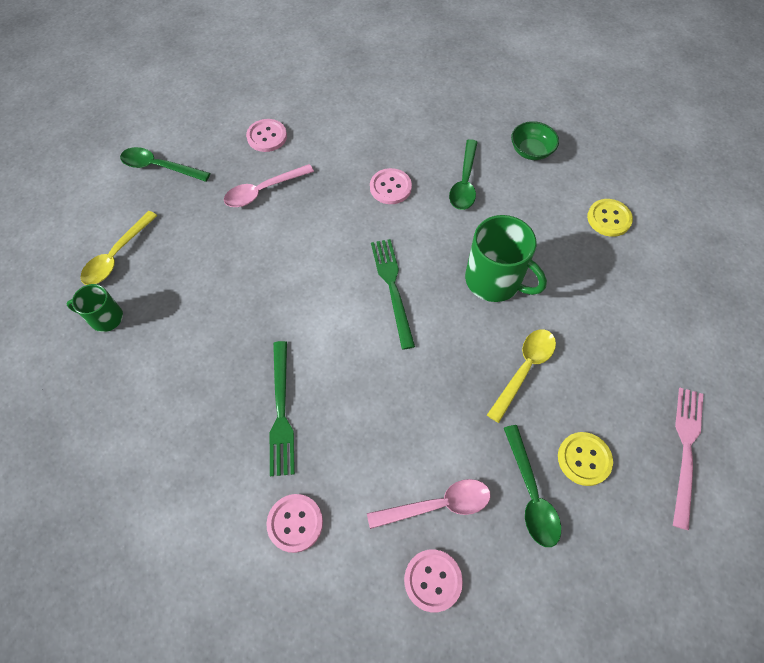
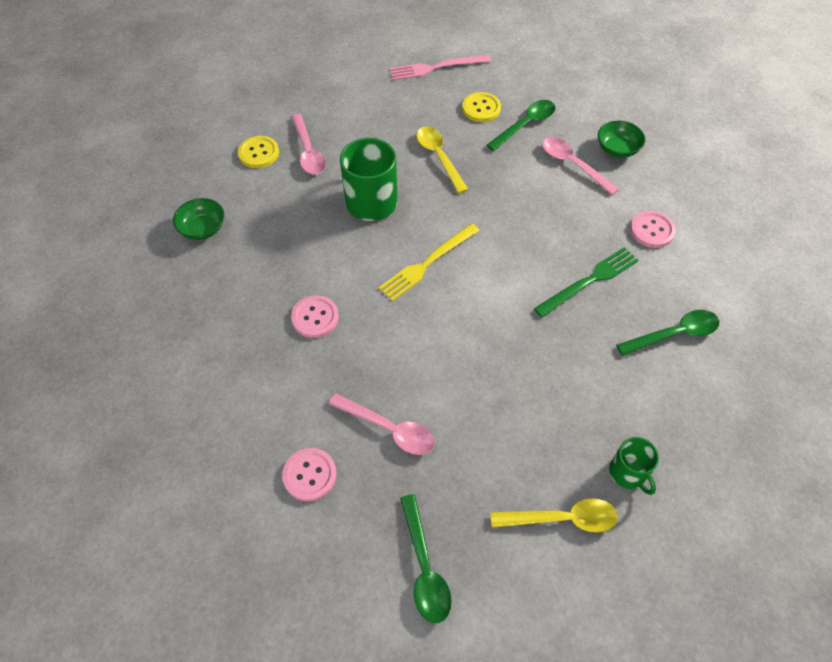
camera: 120 degrees left, 5 degrees down
green fork [371,239,415,350] -> yellow fork [379,223,480,301]
pink button [404,549,463,612] -> green bowl [598,121,645,158]
green spoon [449,139,478,210] -> green spoon moved to [616,310,719,356]
yellow spoon [487,329,556,423] -> yellow spoon turned 60 degrees clockwise [416,126,469,194]
none -> pink spoon [291,114,326,174]

